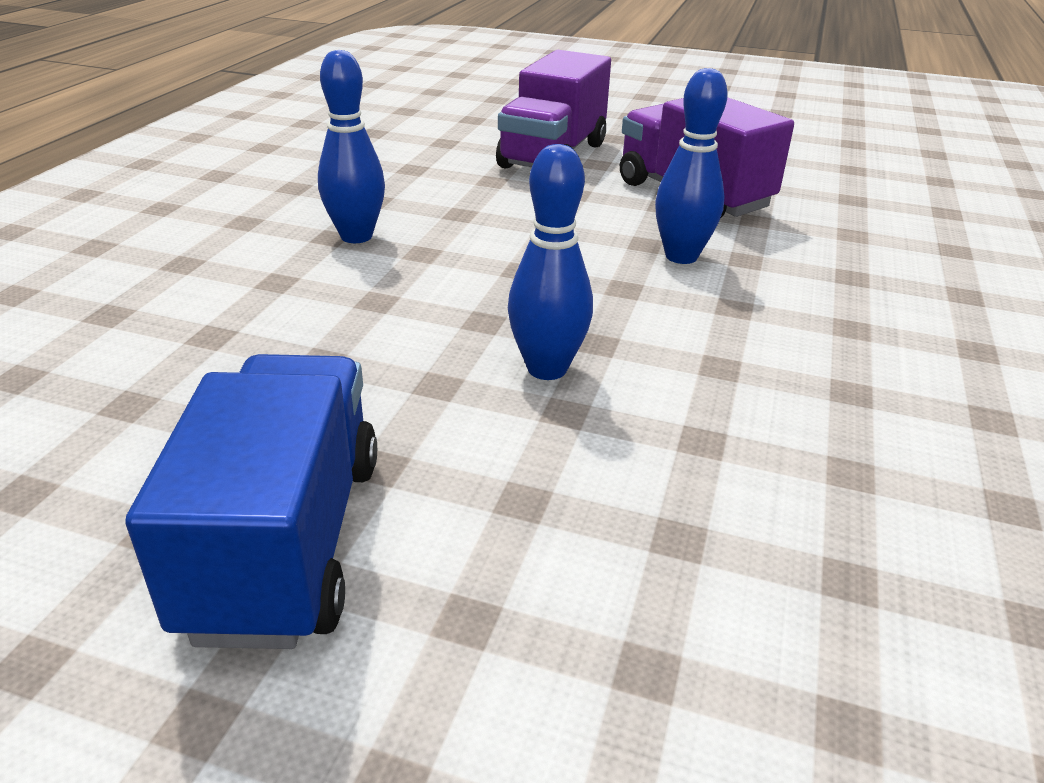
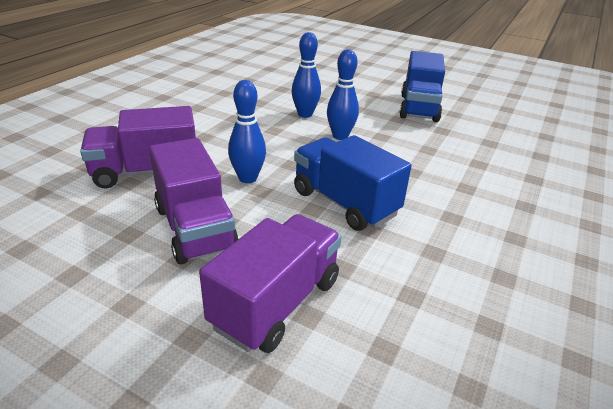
camera: 170 degrees left, 0 degrees up
blue bowling pin [318,50,385,243] -> blue bowling pin moved to [292,32,321,118]
none -> purple truck [80,106,196,188]
none -> blue truck [294,135,411,231]

